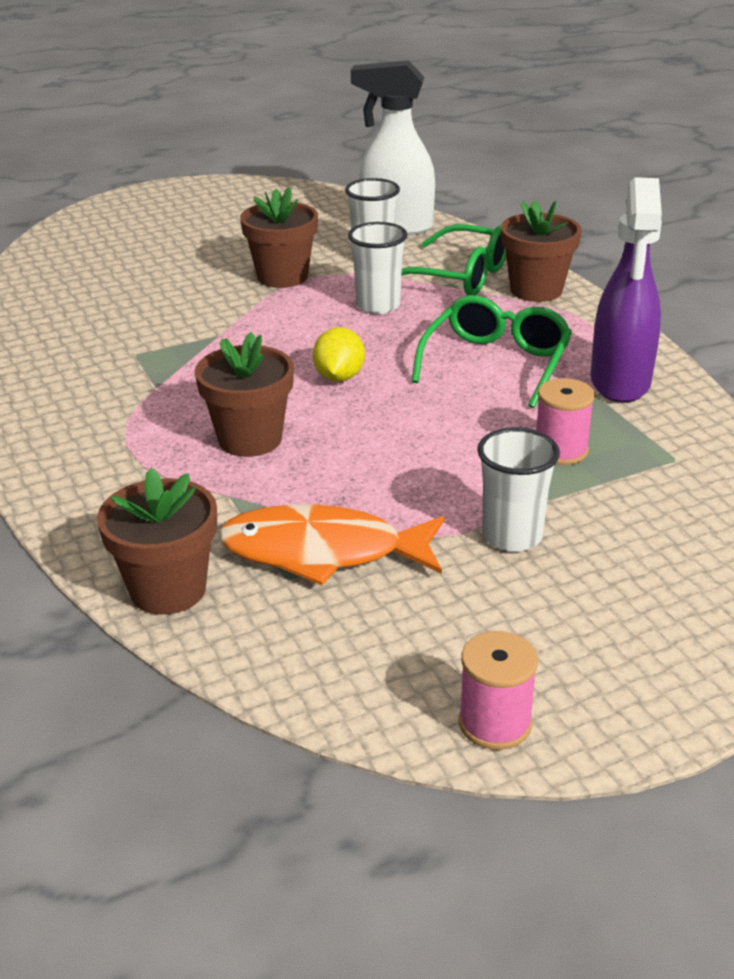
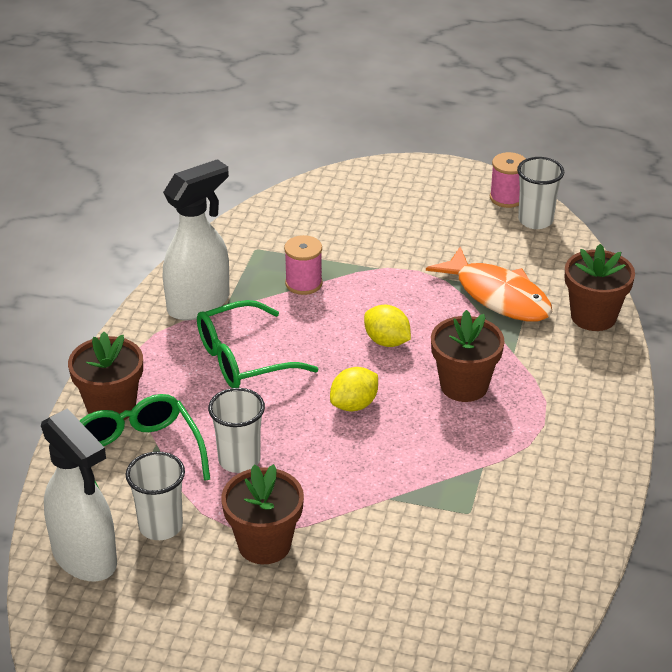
camera: 140 degrees left, 5 degrees up
white cup [477,427,560,552] -> white cup moved to [517,157,564,229]
purple spray bottle [590,177,662,403] -> white spray bottle [163,159,229,320]
none -> yellow lemon [364,305,411,347]

